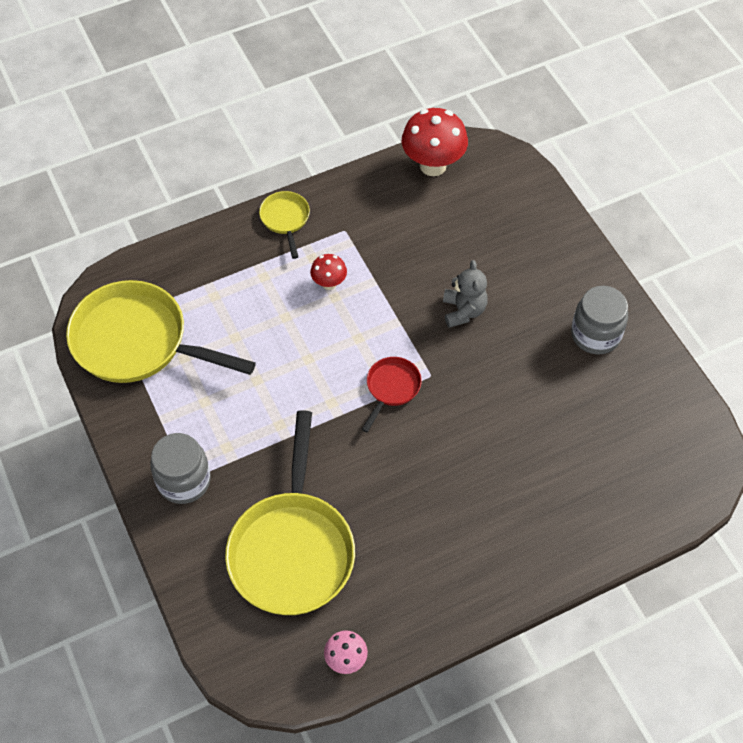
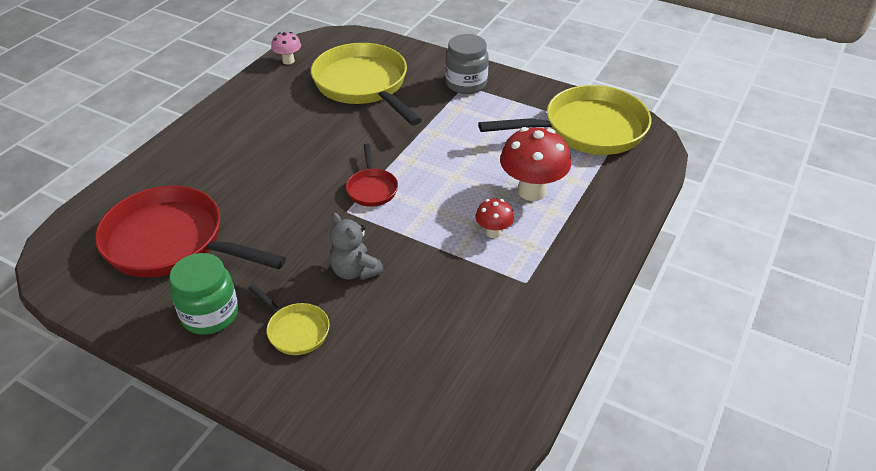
camera: 145 degrees right, 15 degrees down
yellow pan [259,191,310,259] -> yellow pan moved to [248,284,330,355]
red mushroom [402,108,468,176] -> red mushroom moved to [500,127,571,201]
grey jar [571,286,628,354] -> green jar [169,253,239,335]
none -> red pan [95,186,286,277]

